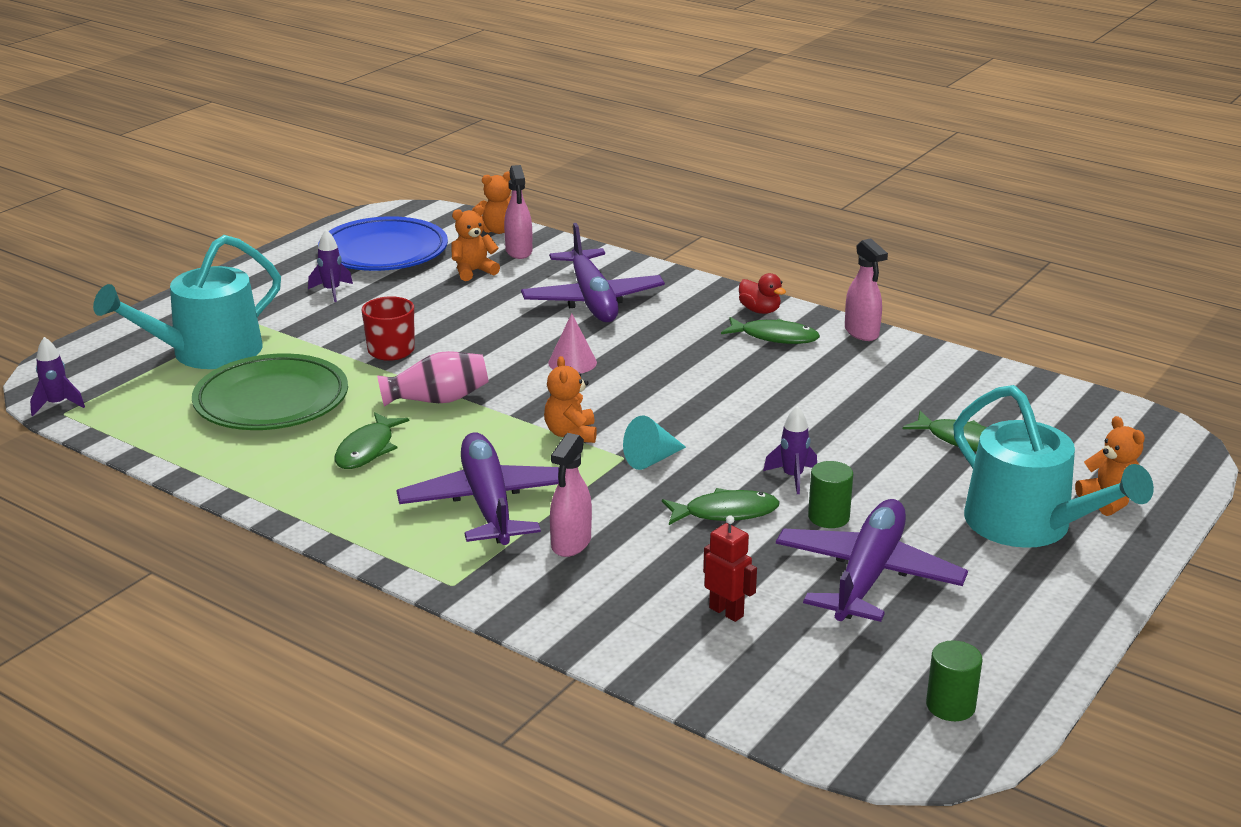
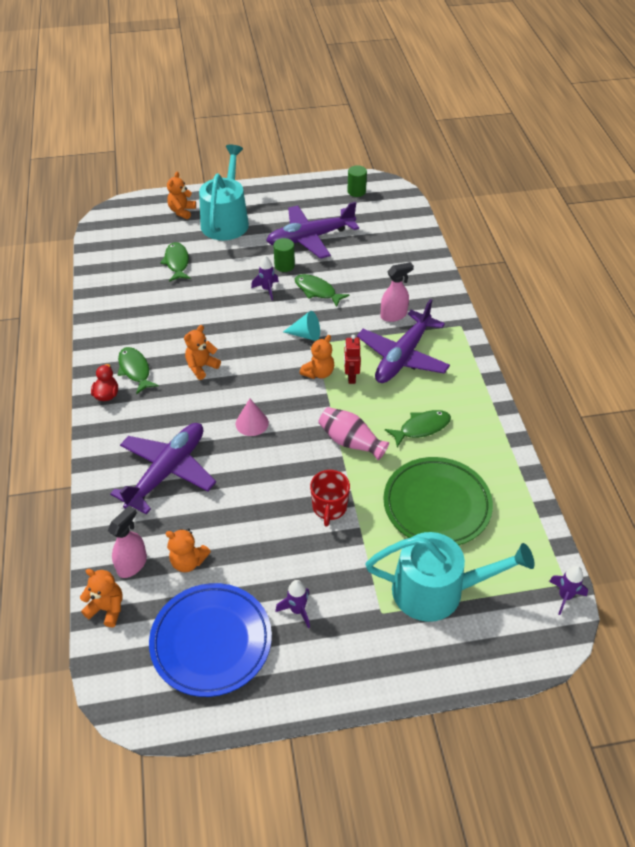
camera: 135 degrees left, 20 degrees up
red robot [703,515,757,622] -> red robot moved to [344,335,361,384]
pink spray bottle [845,238,888,341] -> none
none -> orange teddy bear [184,325,221,380]

